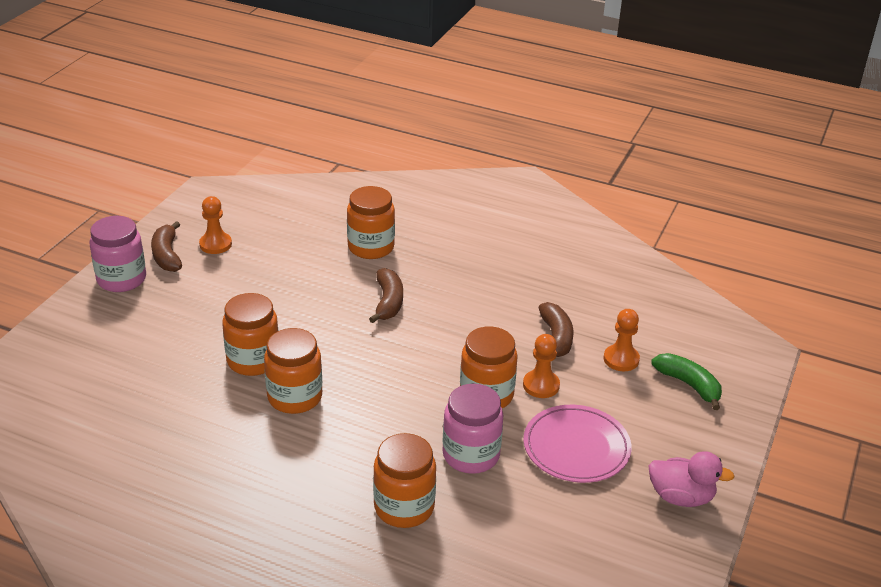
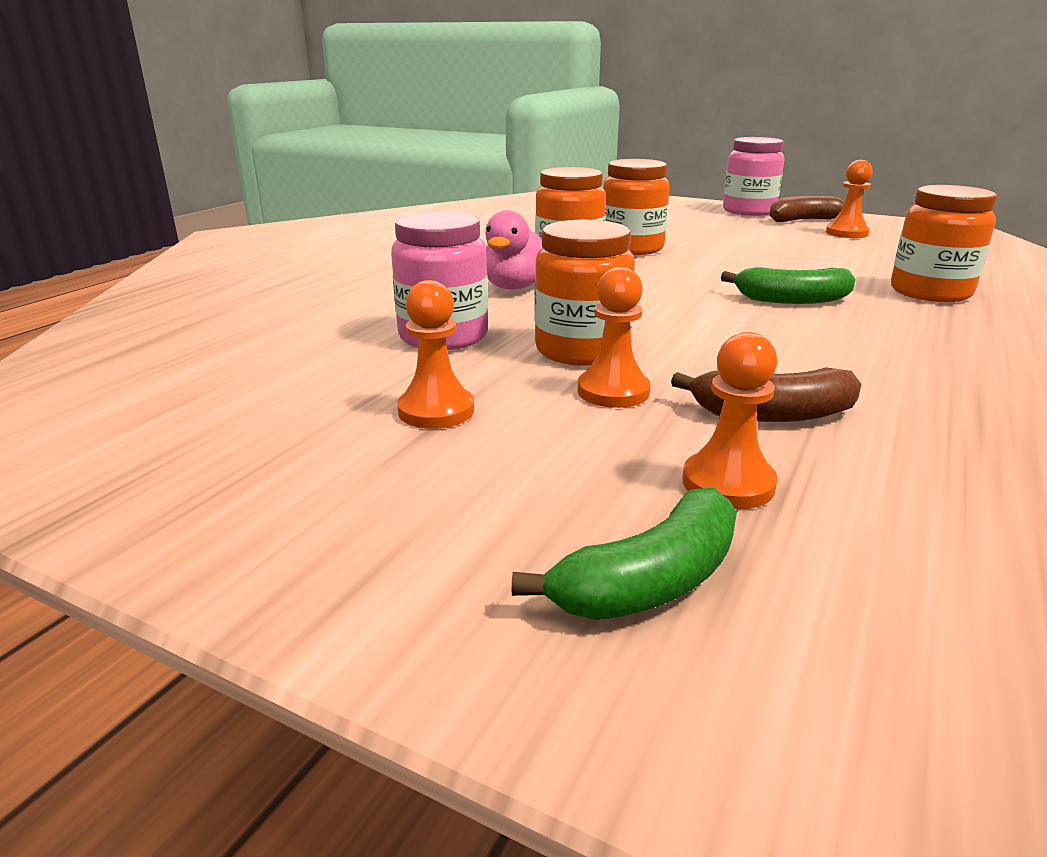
camera: 95 degrees right, 10 degrees down
brown banana [369,268,403,323] -> green banana [721,267,856,304]
orange jar [373,433,436,528] -> none
pink plate [523,405,632,483] -> orange pawn [397,280,474,429]
pink duck [649,451,735,507] -> pink duck moved to [485,210,542,289]

